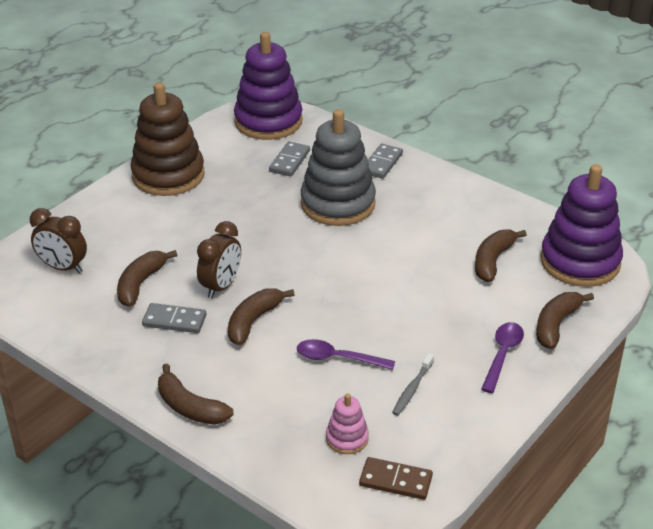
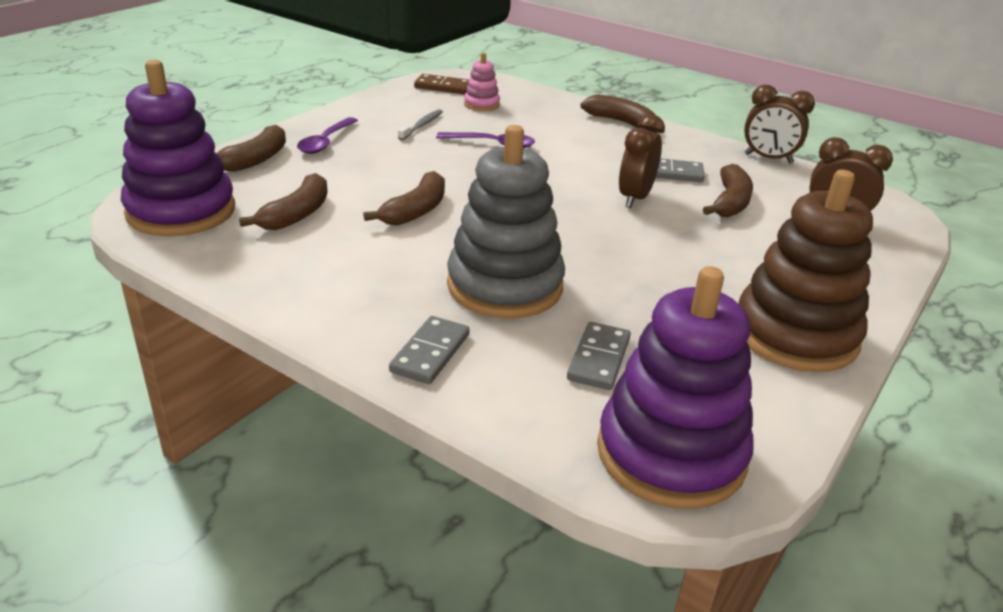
camera: 175 degrees right, 5 degrees down
brown banana [228,288,295,345] -> brown banana moved to [363,171,445,226]
none -> brown clock [744,85,815,163]

